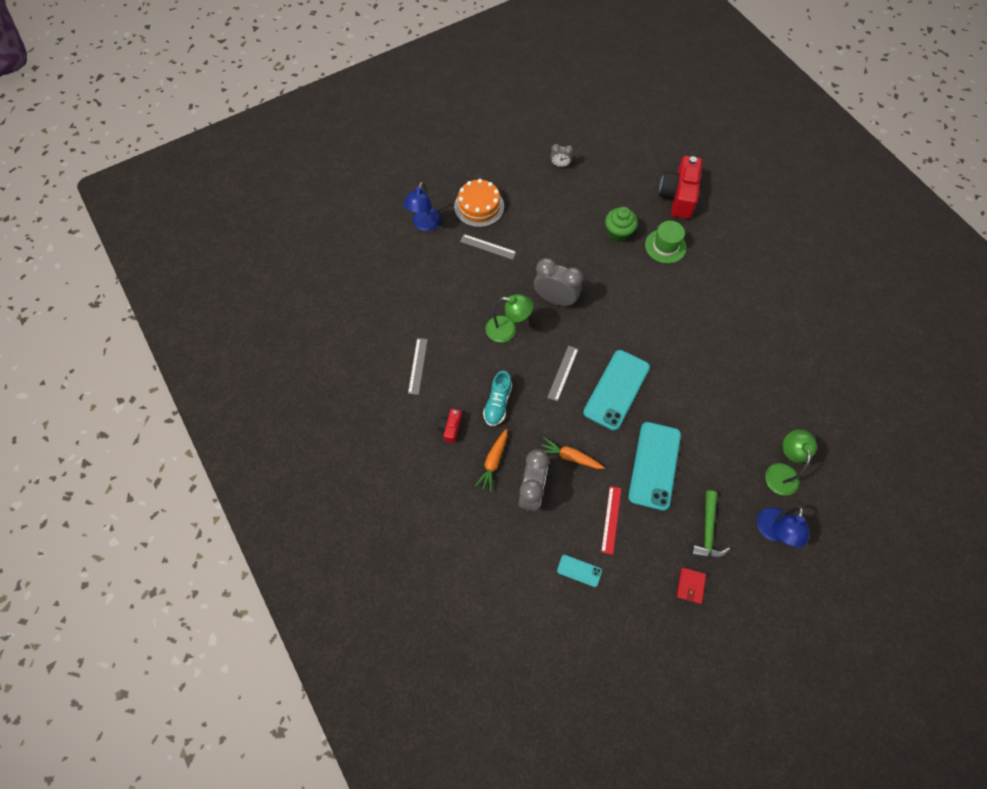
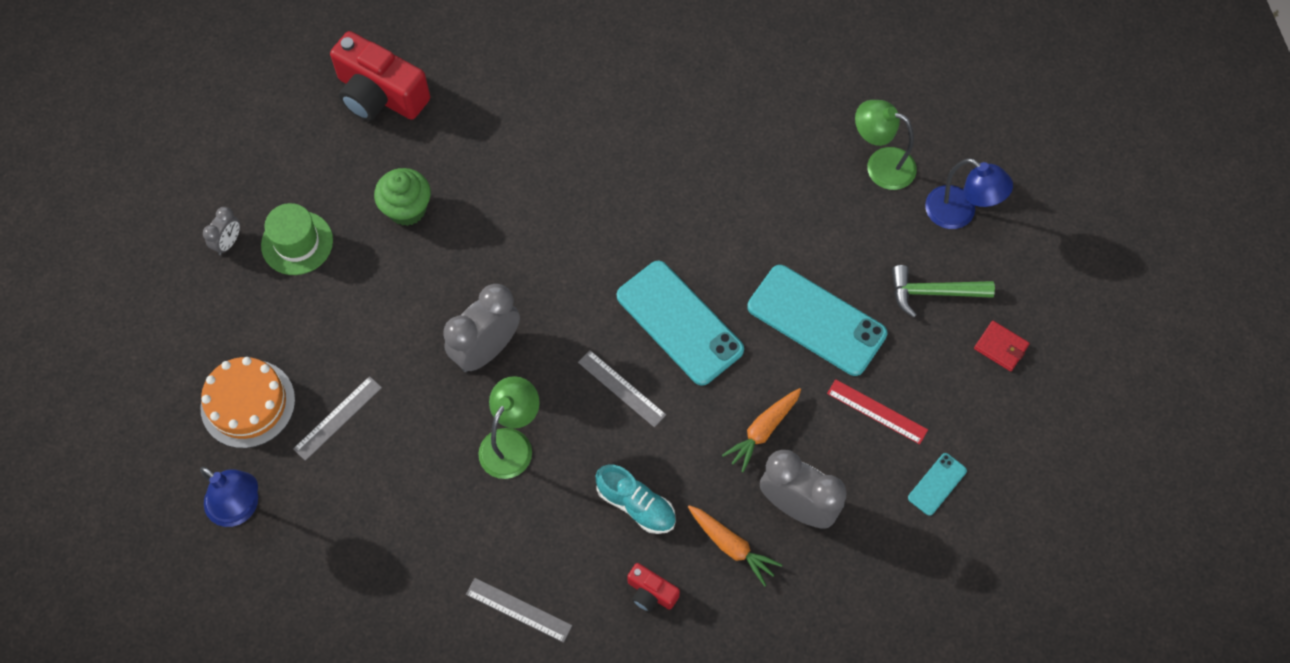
camera: 70 degrees left, 0 degrees up
green hat [645,221,687,263] -> green hat moved to [261,203,333,275]
green hammer [691,491,730,559] -> green hammer turned 150 degrees clockwise [892,265,995,318]

